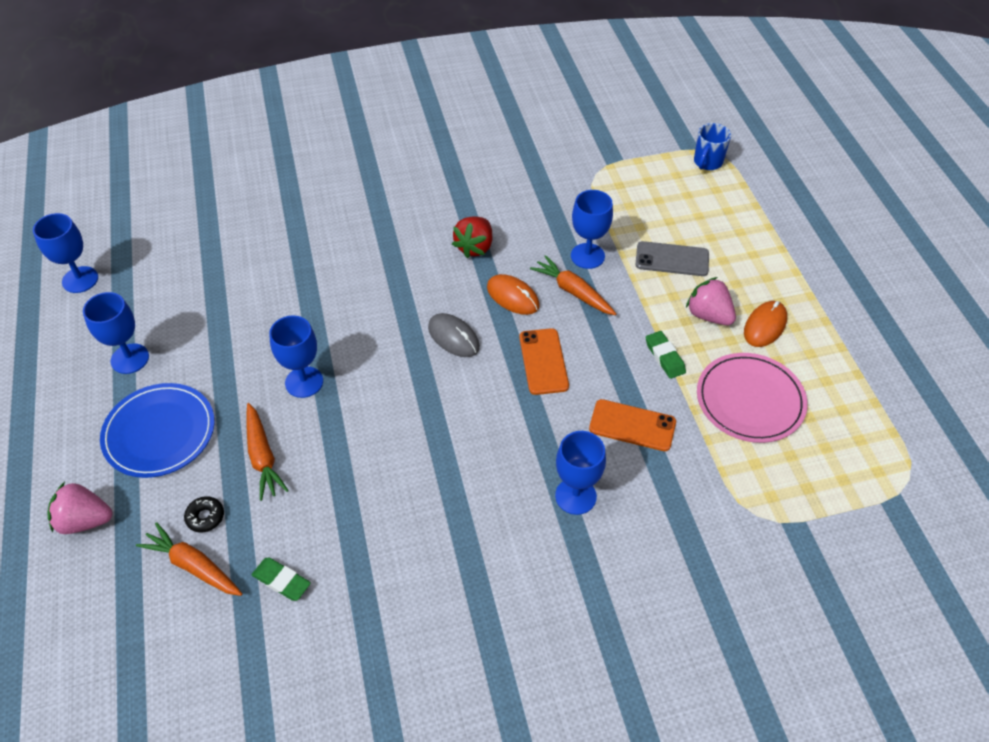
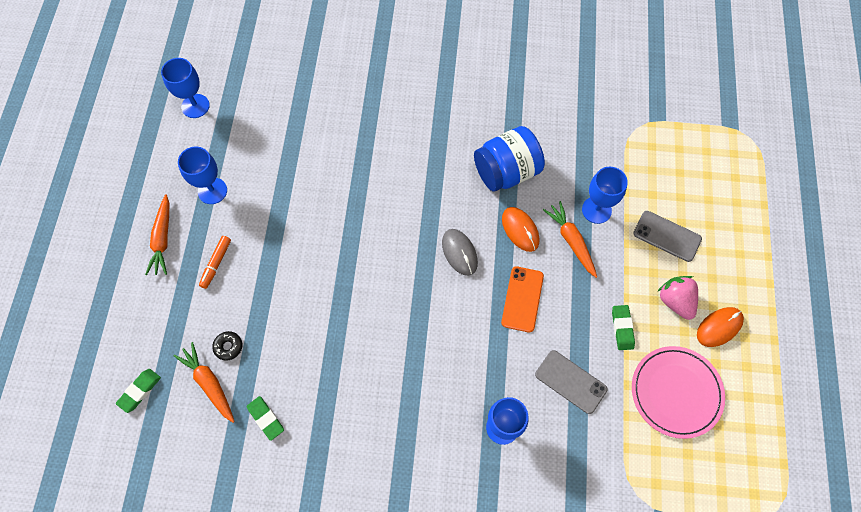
camera: 20 degrees right, 15 degrees up
pink strawberry [47,482,112,534] -> none
blue plate [100,383,215,478] -> orange marker [199,236,231,289]
orange carrot [246,403,289,501] -> orange carrot moved to [145,194,170,275]
blue goblet [269,315,323,398] -> none
red strawberry [452,216,492,258] -> blue jar [474,126,545,191]
orange phone [589,399,676,451] -> grey phone [535,350,608,414]
blue mug [694,123,731,170] -> none
none -> green eraser [116,369,161,413]

